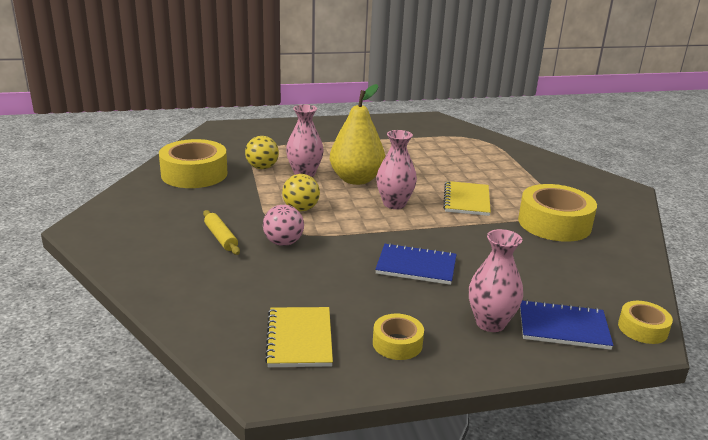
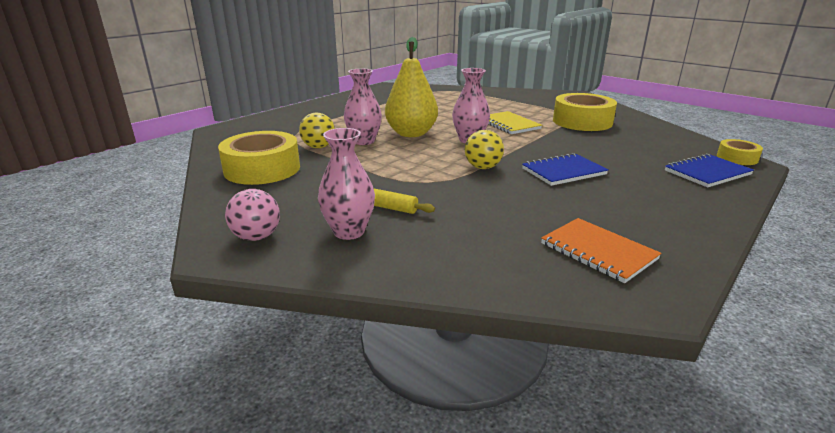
camera: 35 degrees left, 0 degrees up
pink ball [263,205,304,246] -> pink ball moved to [225,189,280,241]
yellow notebook [265,307,333,367] -> orange notebook [541,218,661,283]
yellow ball [282,174,320,211] -> yellow ball moved to [465,130,504,169]
yellow tape [373,314,424,360] -> none
pink vase [469,229,523,332] -> pink vase moved to [318,128,375,240]

